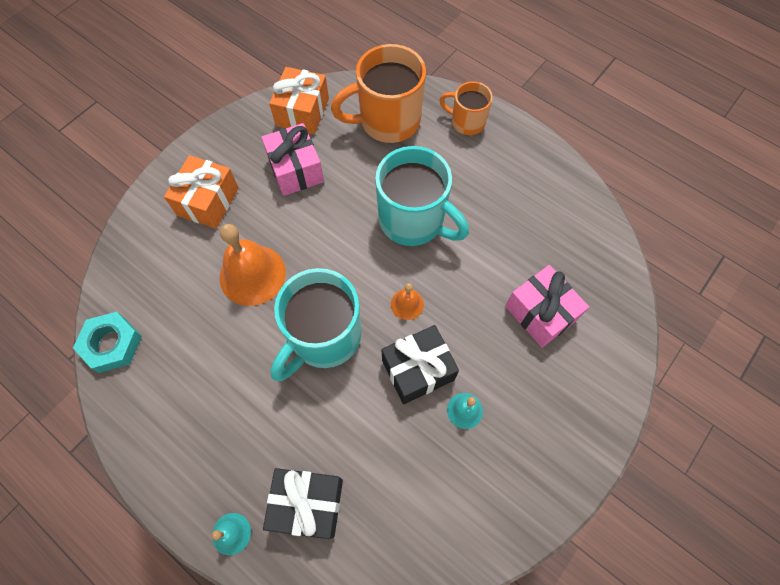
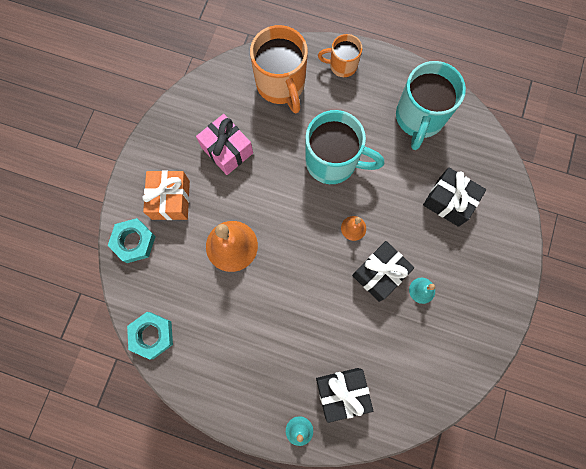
camera: 20 degrees left, 10 degrees up
orange gift [269,67,329,134] -> none
turquoise mug [270,268,361,381] -> turquoise mug moved to [396,61,466,150]
orange mug [331,44,426,143] -> orange mug turned 75 degrees counterclockwise [250,25,308,113]
pink gift [505,265,589,348] -> black gift [423,168,486,227]
none -> turquoise nut [108,218,156,263]

